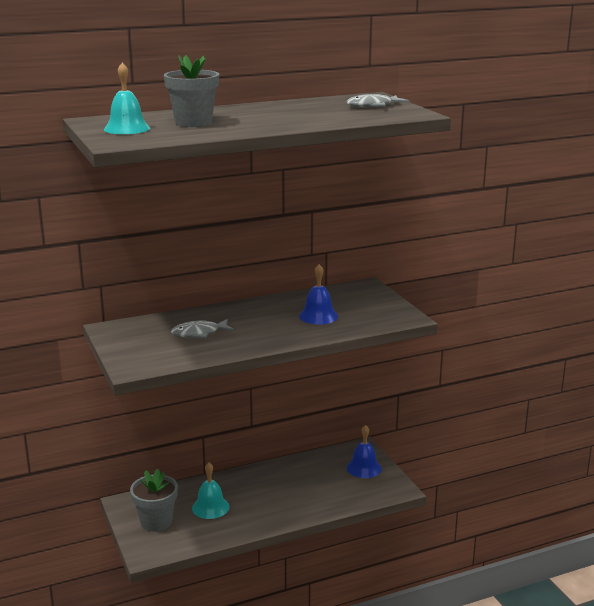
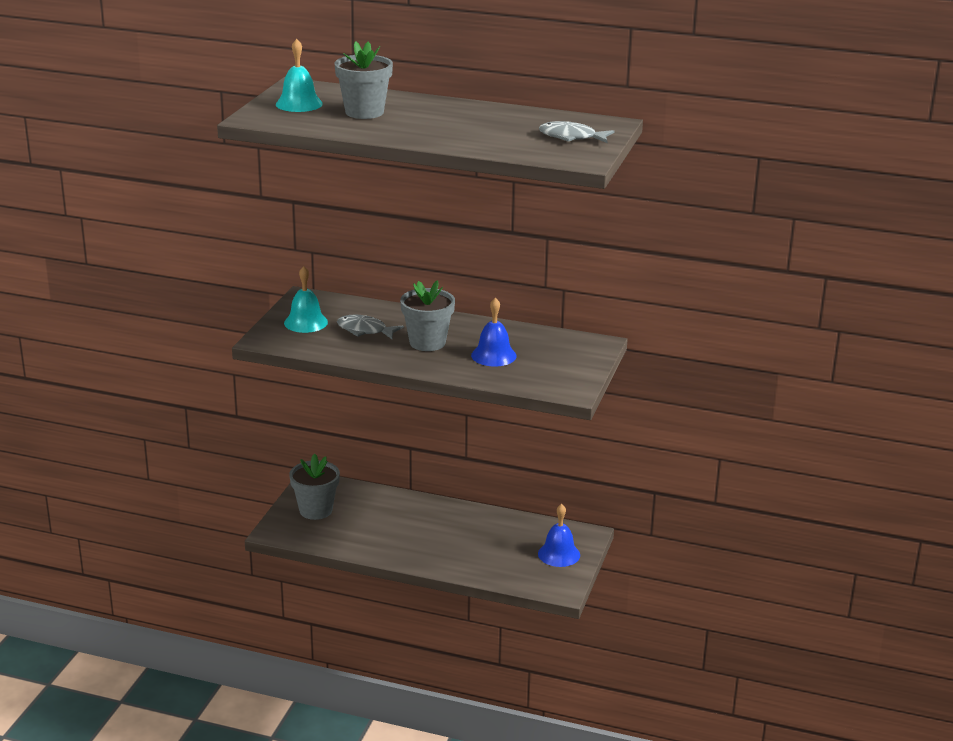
camera: 40 degrees right, 5 degrees up
turquoise bell [192,462,229,519] -> turquoise bell moved to [284,266,328,333]
none -> grey flower pot [400,280,455,351]

